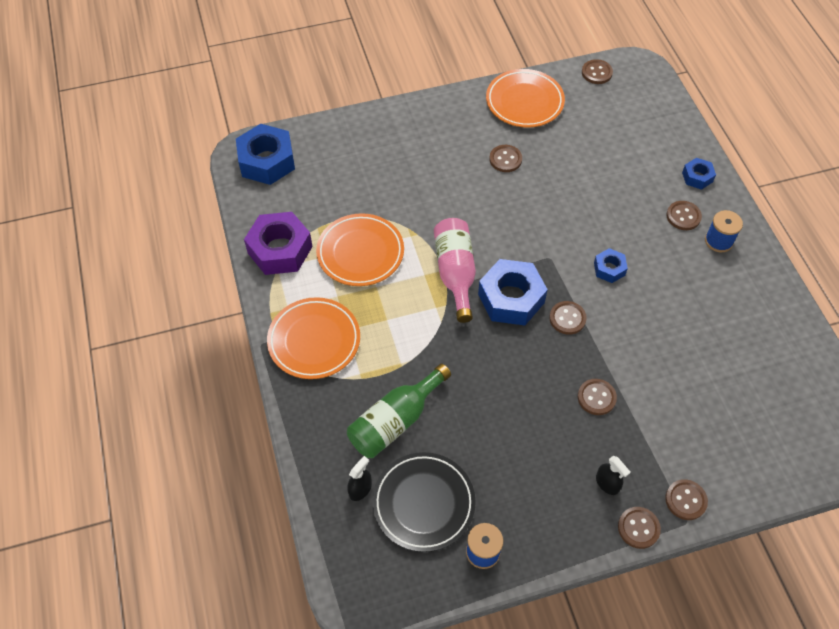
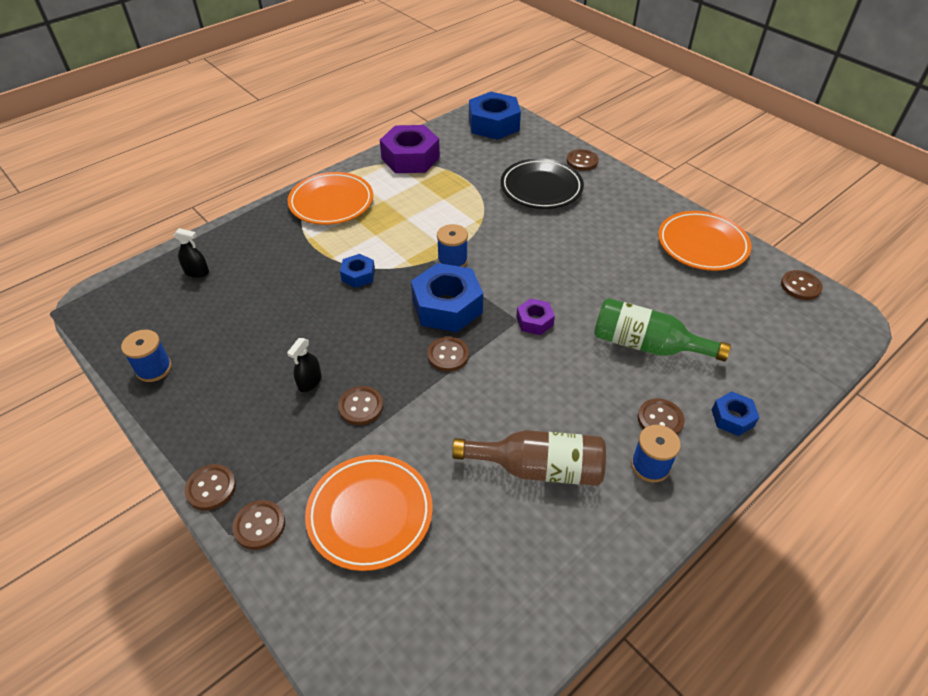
camera: 65 degrees right, 10 degrees down
orange plate [316,213,404,286] -> orange plate moved to [305,455,433,571]
green bottle [347,364,451,458] -> green bottle moved to [594,298,731,362]
black plate [372,452,476,552] -> black plate moved to [501,158,584,209]
pink bottle [434,218,476,323] -> blue spool [437,224,468,267]
brown button [489,145,522,172] -> brown button moved to [566,149,599,171]
blue nut [594,248,628,283] -> blue nut moved to [340,254,375,288]
black spray bottle [596,455,631,495] -> black spray bottle moved to [287,338,322,392]
none -> brown bottle [452,430,606,486]
none -> purple nut [516,298,555,335]

